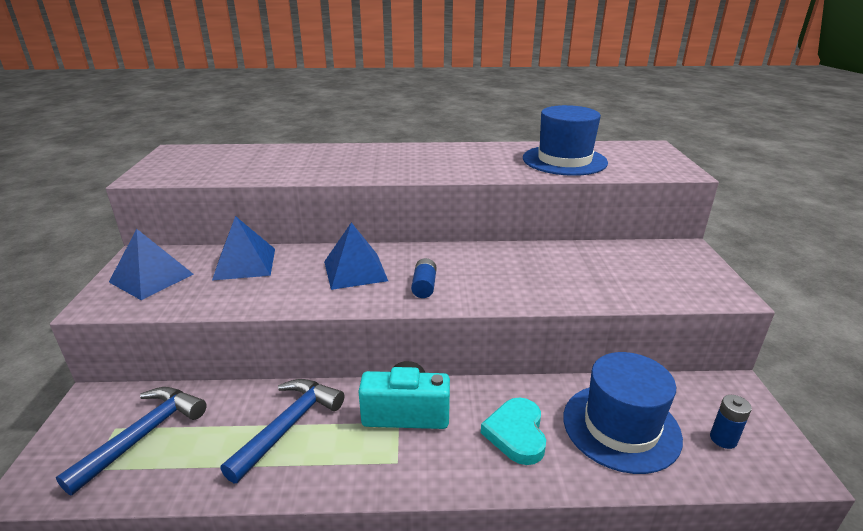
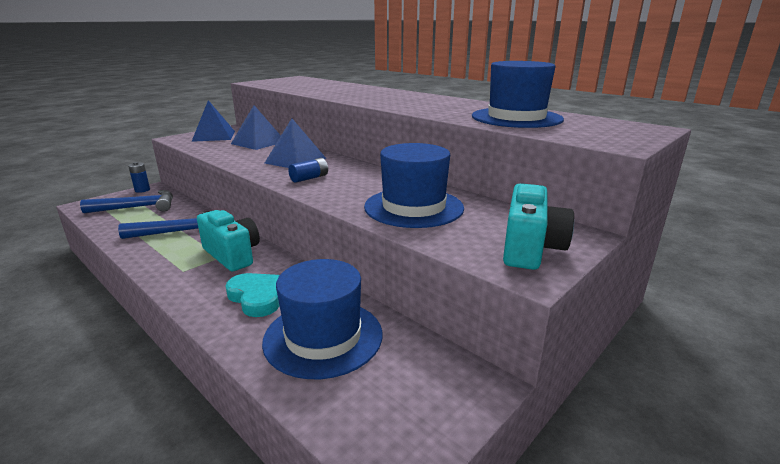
camera: 45 degrees right, 5 degrees down
turquoise heart [481,397,546,465] -> turquoise heart turned 90 degrees clockwise [225,273,280,317]
blue battery [710,395,752,449] -> blue battery moved to [128,162,150,193]
none -> blue hat [364,143,464,228]
none -> turquoise camera [503,183,574,270]

